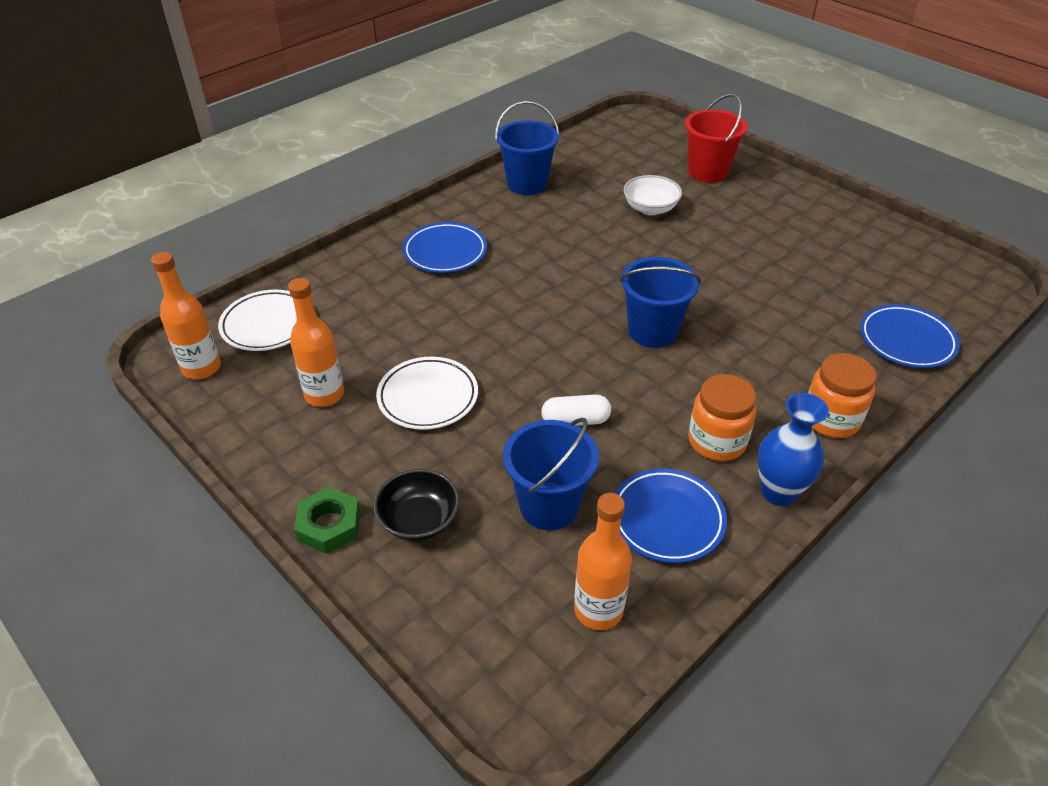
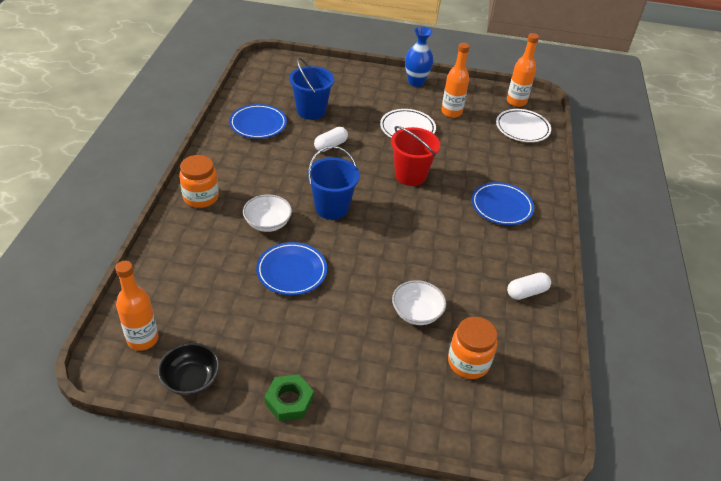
camera: 140 degrees right, 0 degrees up
green nut [294,487,360,554] -> green nut moved to [264,374,314,421]
black bowl [373,469,460,541] -> black bowl moved to [158,343,220,396]
blue bucket [495,101,560,195] -> white capsule [507,272,551,300]
orange bottle [574,493,632,630] -> orange bottle moved to [115,261,158,351]
red bucket [685,94,747,183] -> red bucket moved to [391,126,440,186]
orange jar [688,374,756,461] -> orange jar moved to [448,317,497,379]
blue vase [757,393,829,506] -> blue vase moved to [405,27,434,87]
blue plate [860,304,960,368] -> blue plate moved to [256,242,327,295]
none -> white bowl [243,194,292,232]

